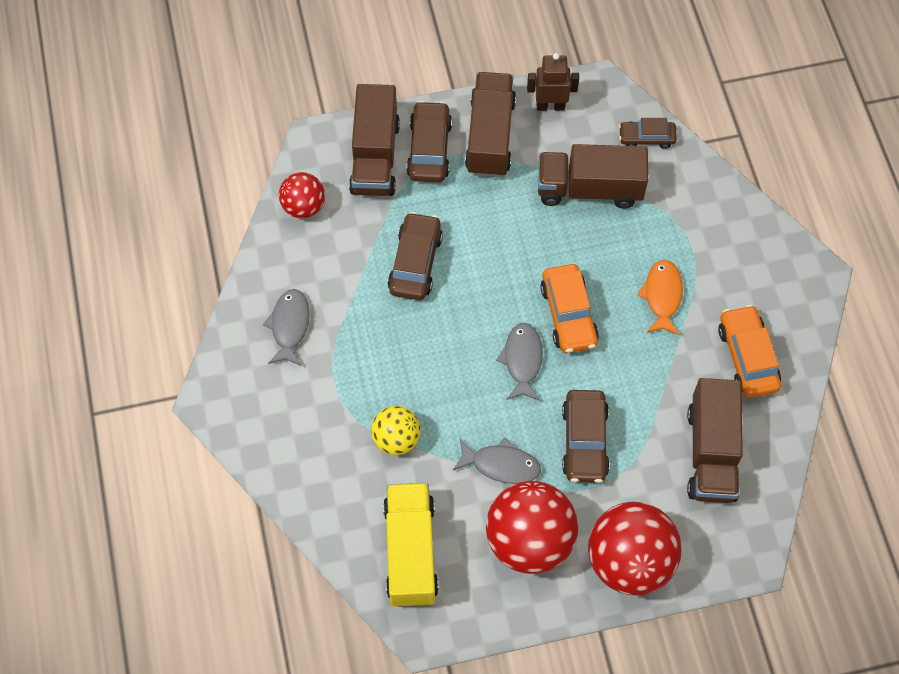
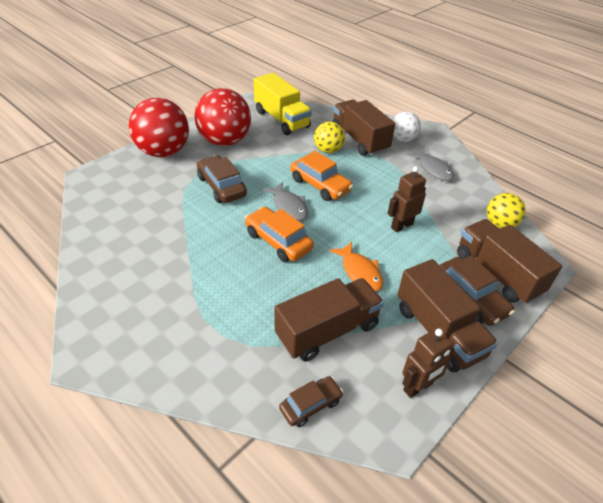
camera: 145 degrees right, 20 degrees down
red ball [279,172,325,218] -> yellow ball [487,193,526,228]
brown car [387,212,443,300] -> brown robot [387,167,426,232]
grey fish [452,437,541,484] -> none
orange fish [637,260,683,336] -> orange fish moved to [329,242,383,291]
brown truck [687,378,743,503] -> brown truck moved to [332,100,395,156]
orange car [718,305,781,398] -> orange car moved to [291,151,353,201]
none -> white ball [392,111,421,142]

